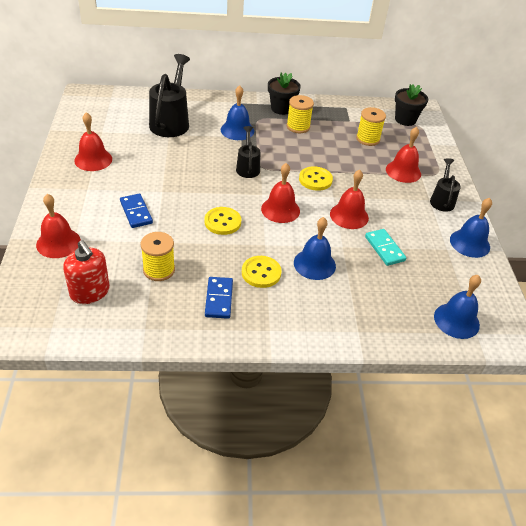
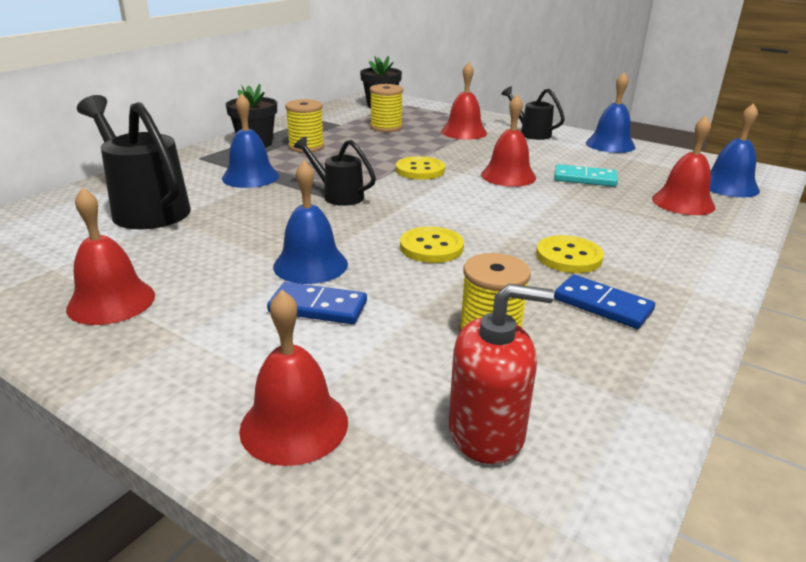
camera: 50 degrees left, 15 degrees down
red bell [261,163,300,223] -> red bell moved to [652,116,715,215]
blue bell [294,217,336,280] -> blue bell moved to [273,160,348,284]

